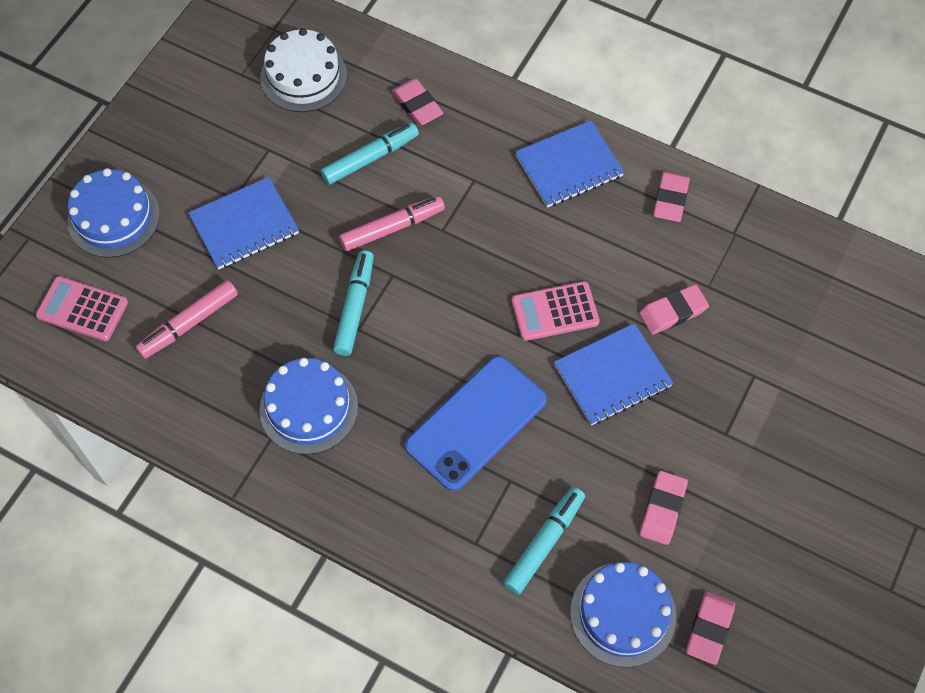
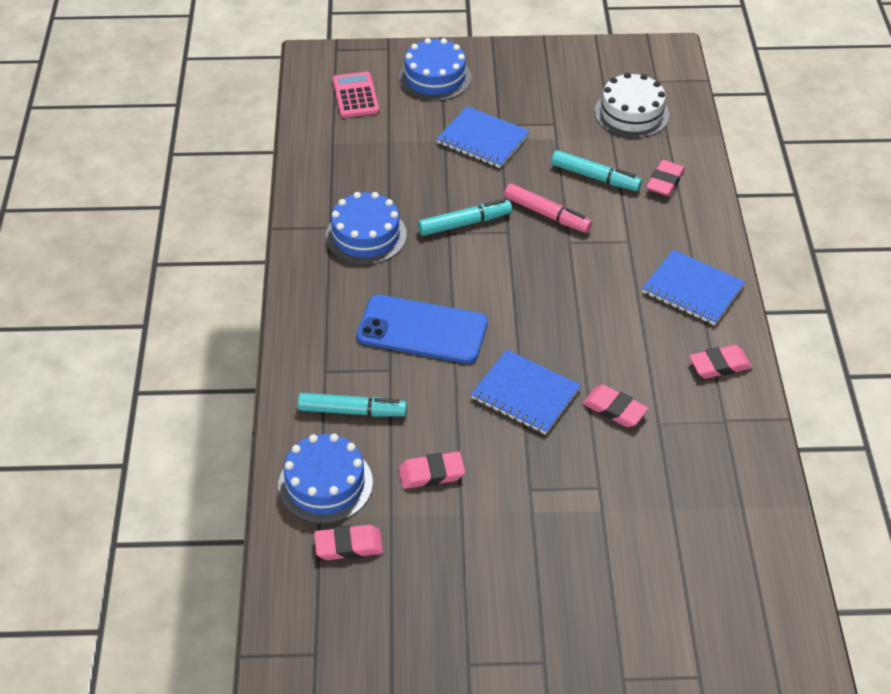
camera: 60 degrees right, 15 degrees down
pink marker [136,280,238,359] -> none
pink calculator [512,281,600,341] -> none

